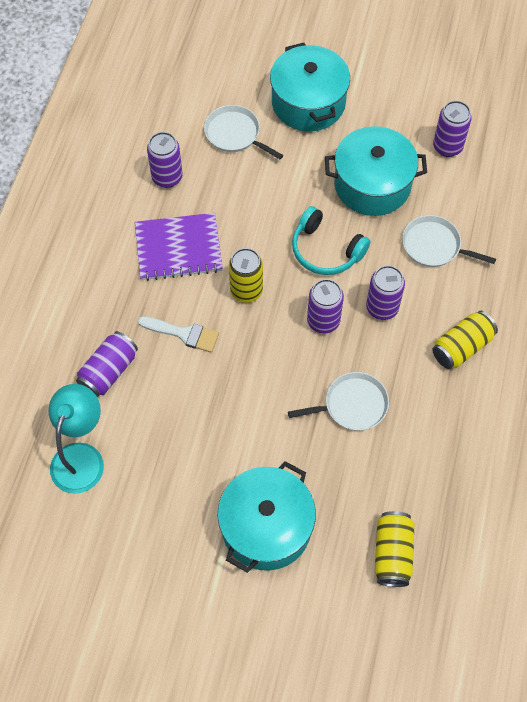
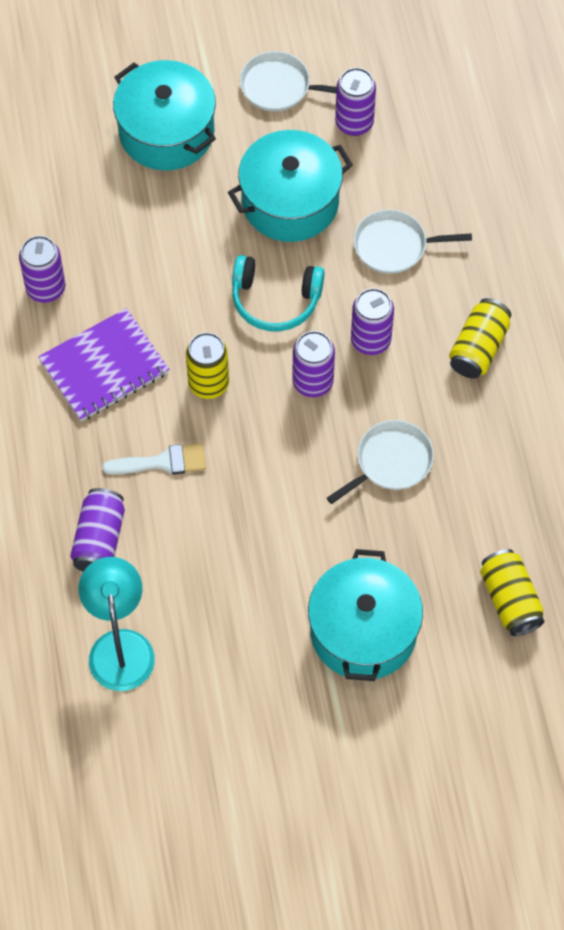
camera: 25 degrees left, 0 degrees up
white pan [204,105,283,159] -> white pan moved to [240,51,337,111]

